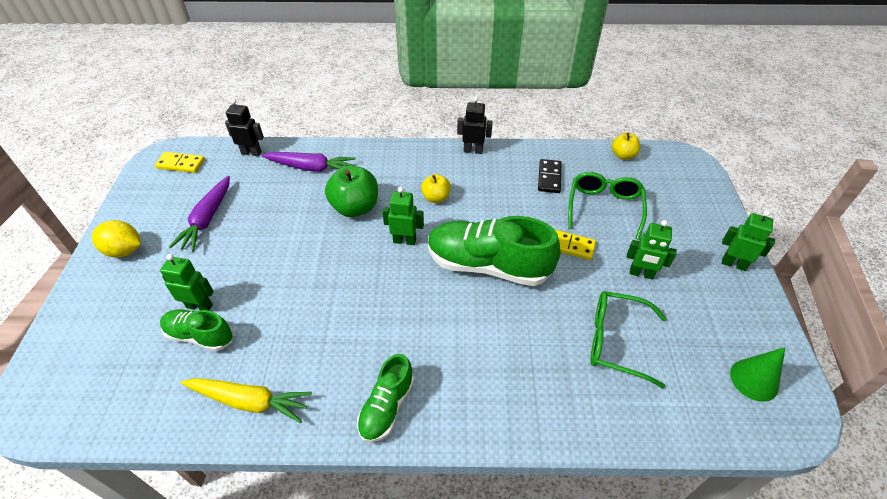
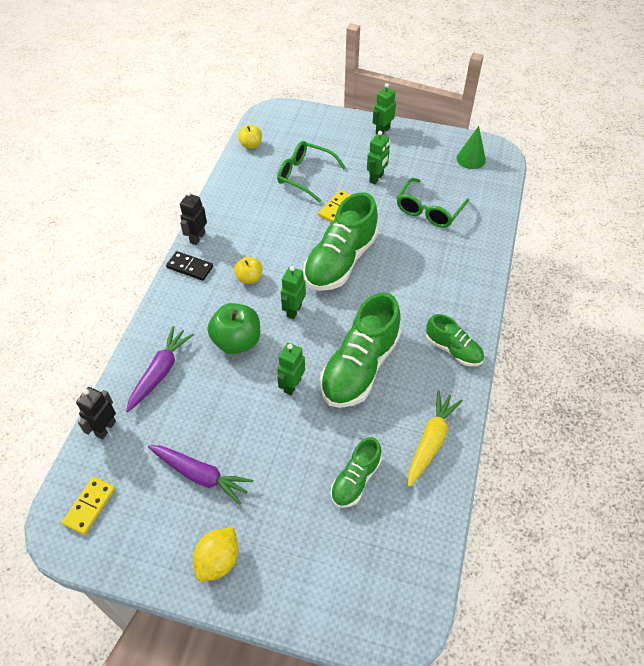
camera: 75 degrees left, 5 degrees up
green robot [160,254,214,311] -> green robot moved to [277,343,305,395]
black domino [538,159,561,193] -> black domino moved to [166,251,213,281]
none -> green shoe [320,292,401,408]

